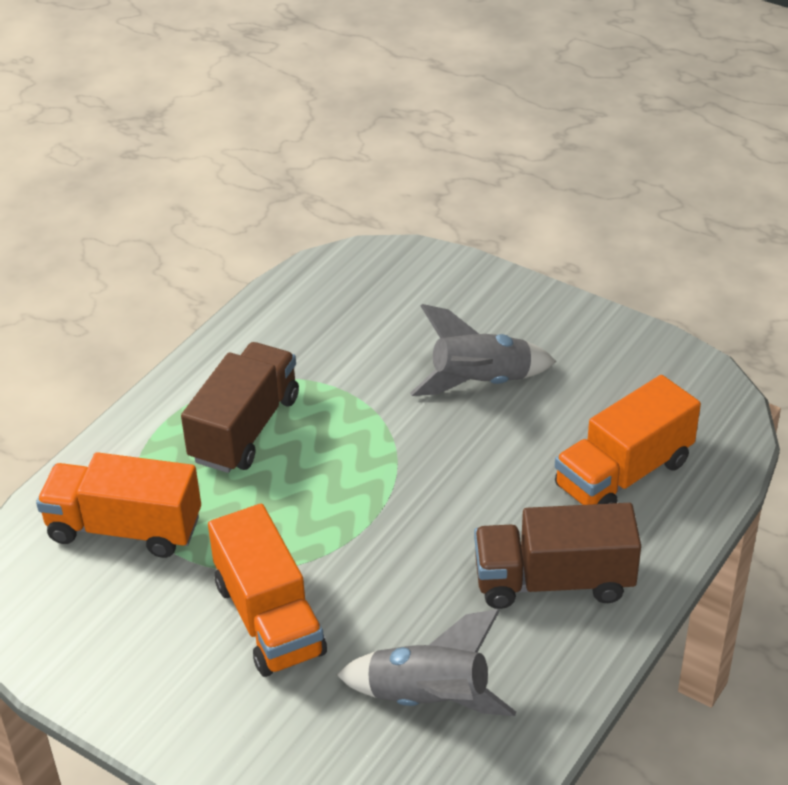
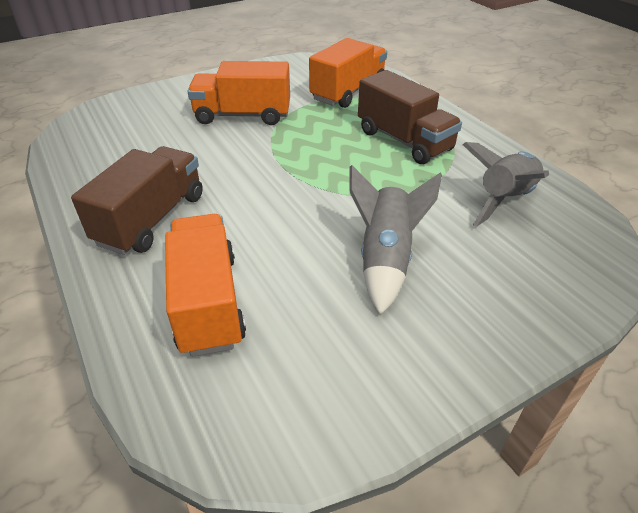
camera: 115 degrees right, 0 degrees up
grey rocket [337,609,516,716] -> grey rocket moved to [463,142,549,227]

